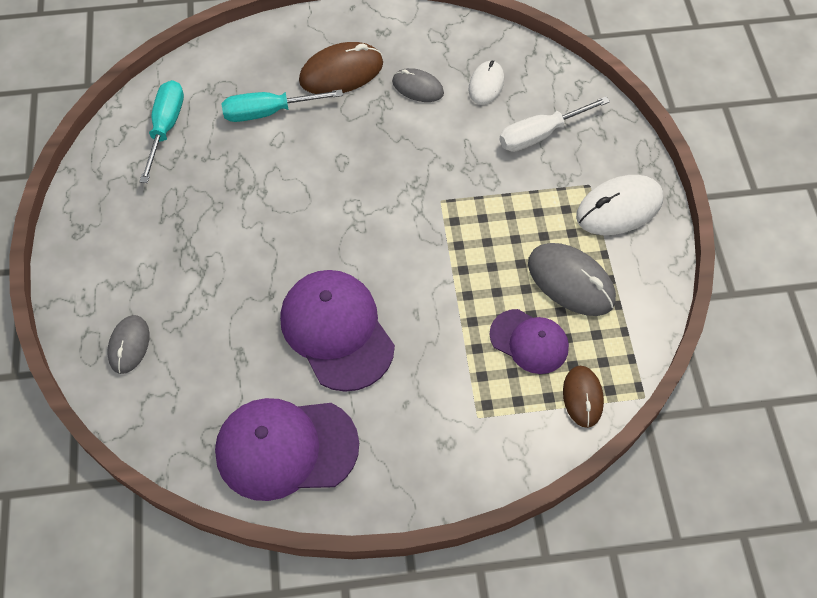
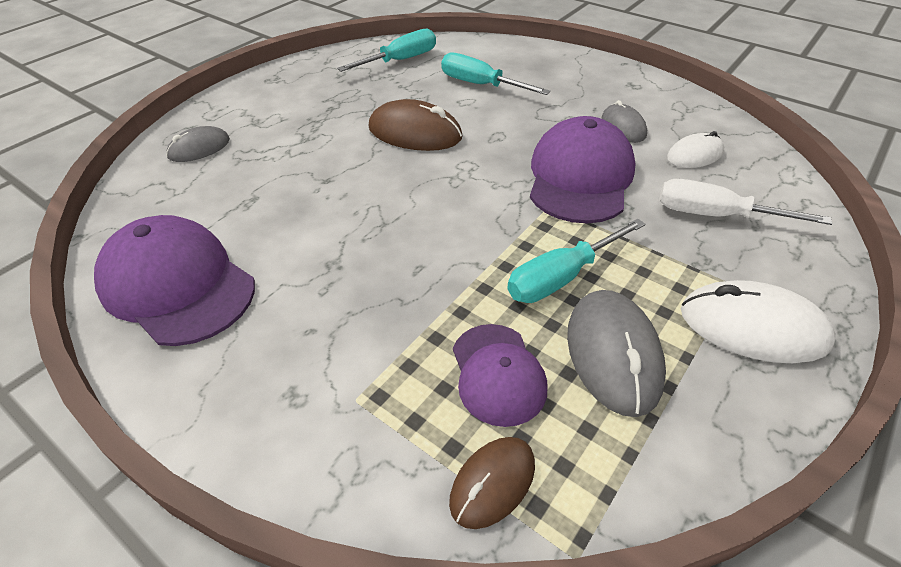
camera: 45 degrees right, 15 degrees down
purple cap [280,270,395,392] -> purple cap moved to [530,116,636,223]
brown mouse [299,42,383,94] -> brown mouse moved to [369,99,463,151]
none -> turquoise screwdriver [507,219,646,303]

